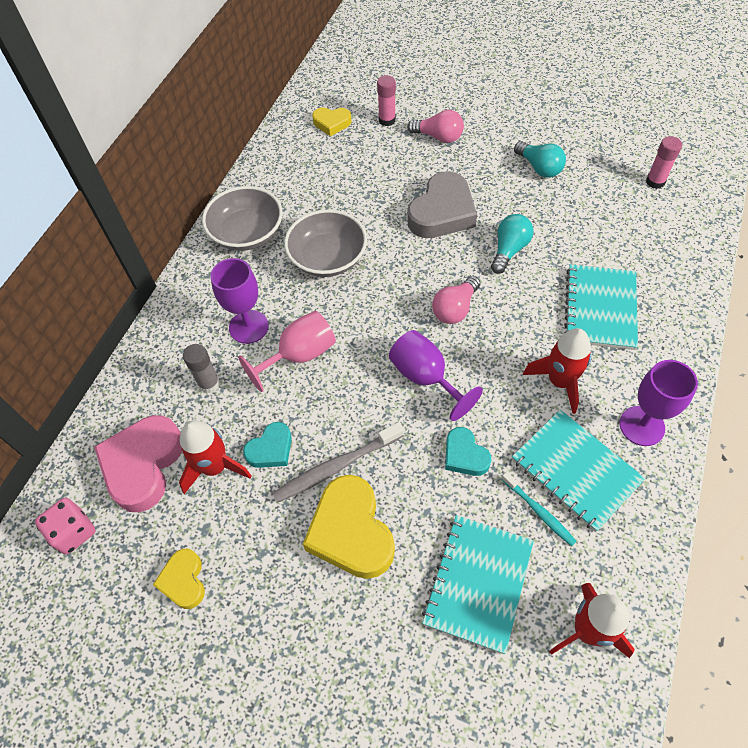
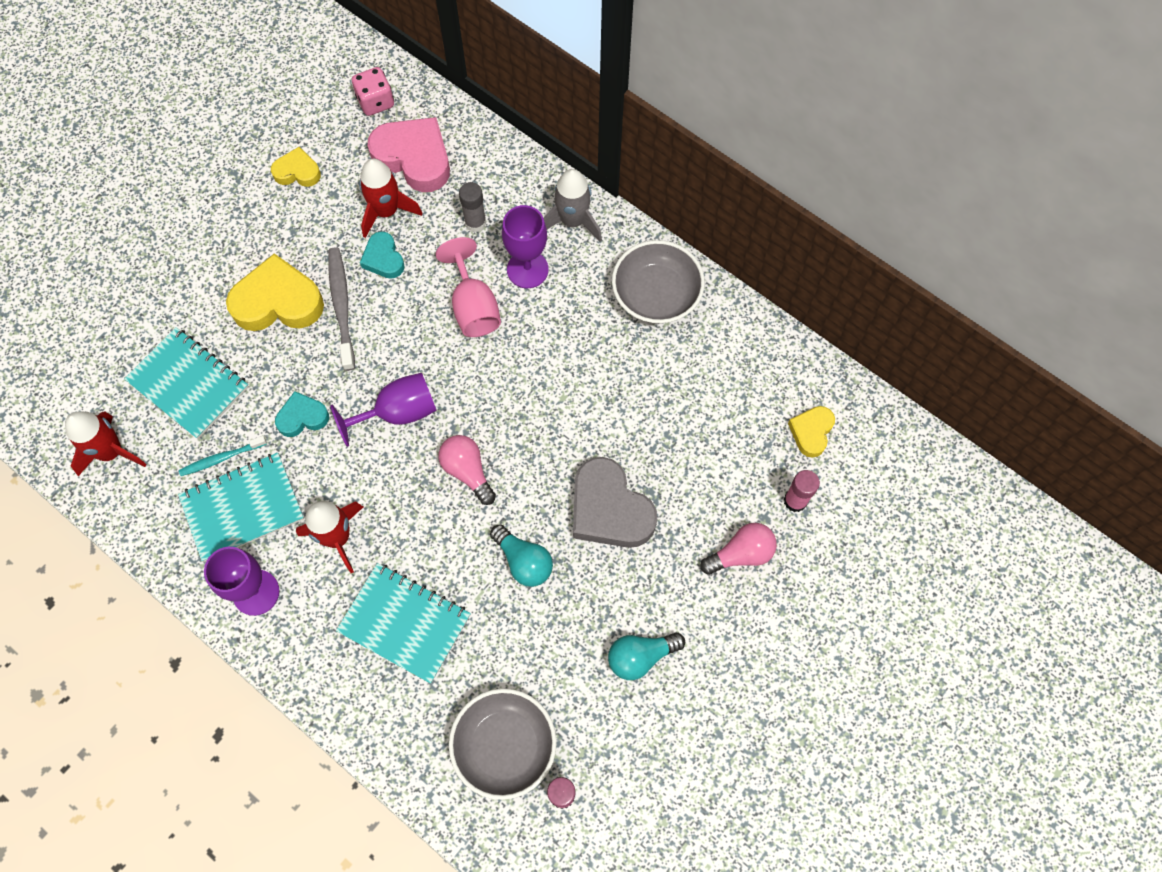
camera: 105 degrees right, 10 degrees up
grey bowl [284,209,367,277] -> grey bowl moved to [449,688,557,800]
pink light bulb [407,110,464,143] -> pink light bulb turned 150 degrees counterclockwise [700,523,777,575]
none -> grey rocket [544,169,602,242]

